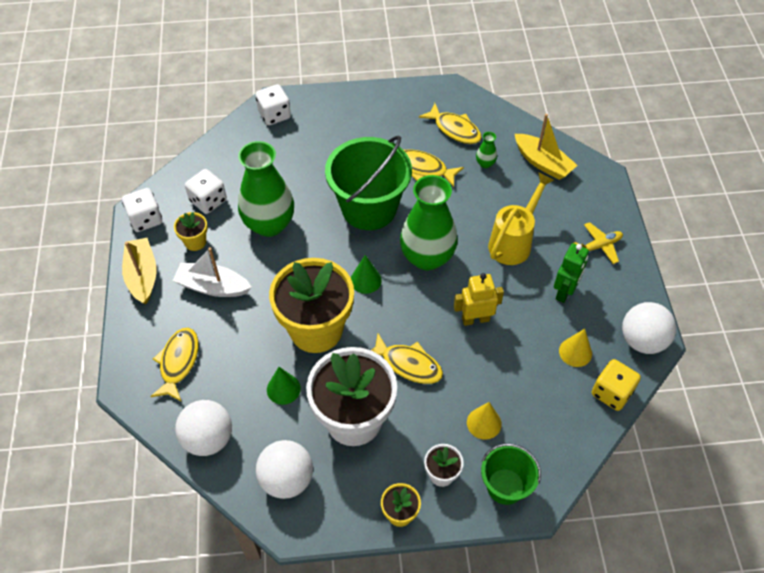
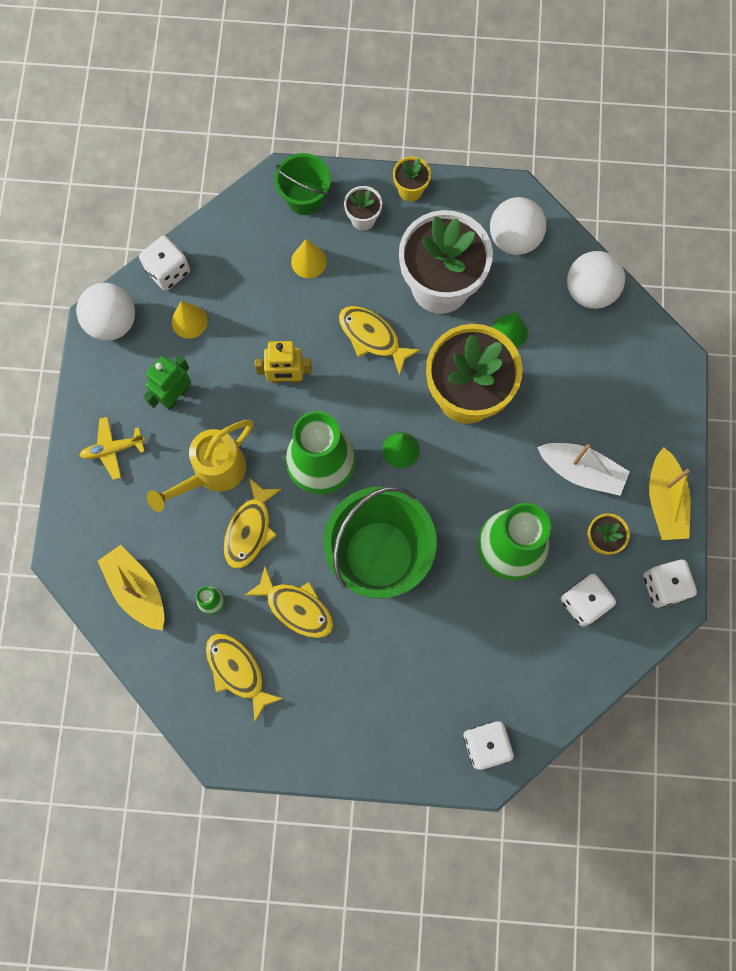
camera: 170 degrees left, 20 degrees up
yellow fish [150,328,199,402] -> yellow fish moved to [224,478,282,569]
yellow dice [592,359,641,411] -> white dice [139,236,190,291]

